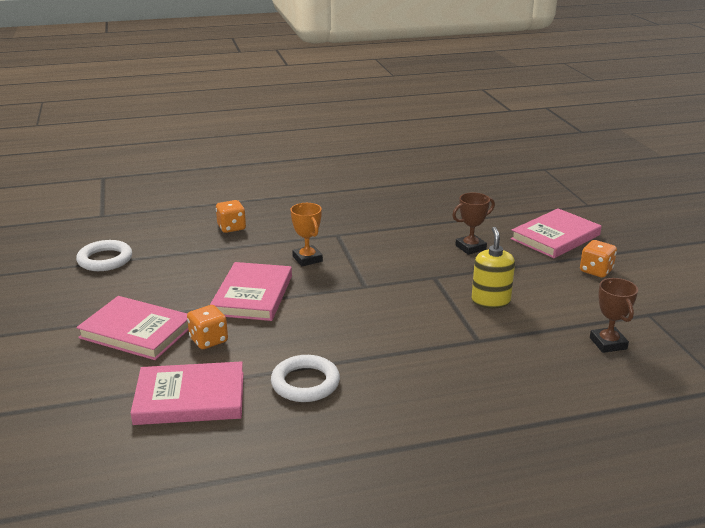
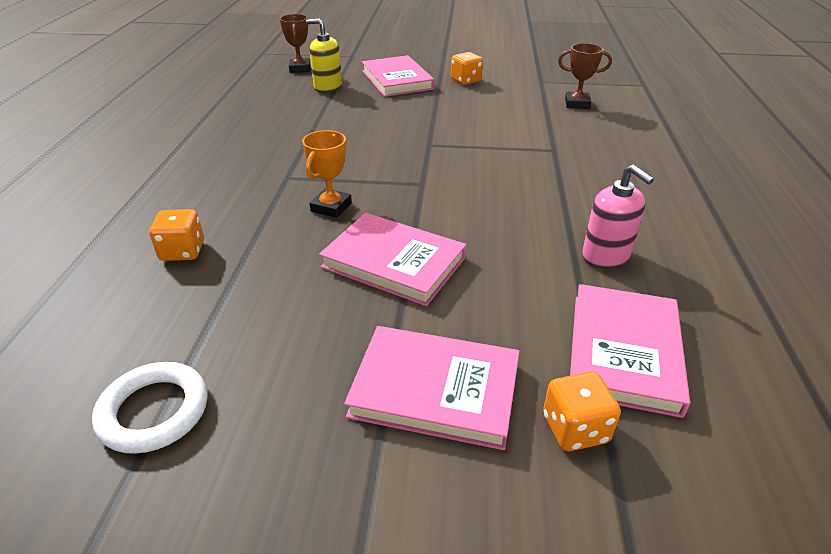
camera: 70 degrees left, 10 degrees up
pink book [76,296,189,360] -> pink book turned 60 degrees clockwise [344,326,520,450]
orange dice [187,305,228,349] -> orange dice moved to [543,372,621,451]
white ring [271,355,340,402] -> pink soap dispenser [582,165,654,269]
orange trophy [290,203,323,266] -> orange trophy turned 60 degrees counterclockwise [302,130,352,218]
brown trophy [452,192,495,255] -> brown trophy moved to [280,14,310,73]
yellow soap dispenser [472,227,515,308] -> yellow soap dispenser moved to [306,19,342,93]

